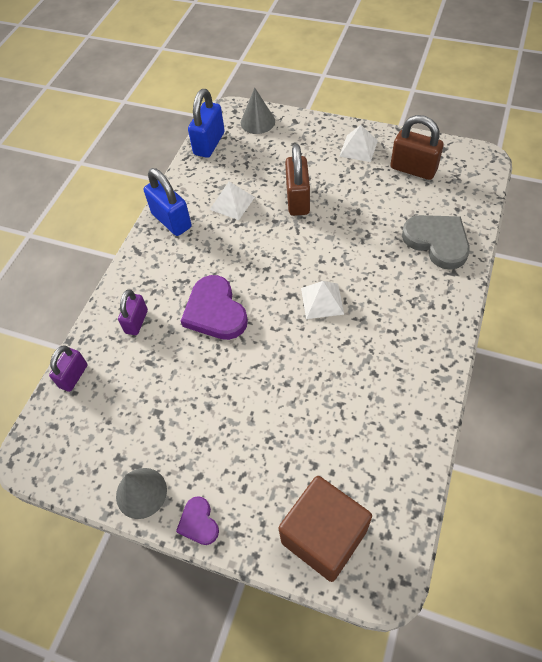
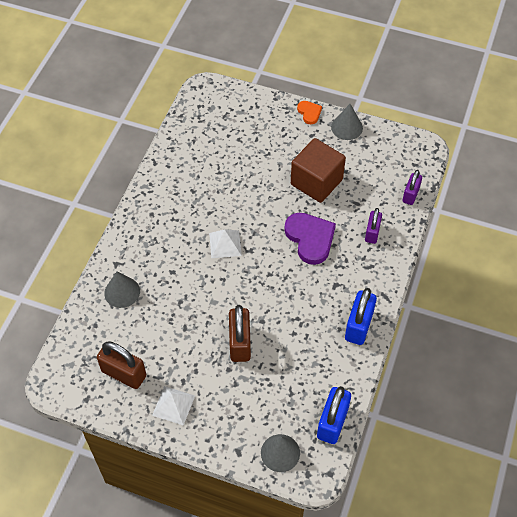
camera: 175 degrees right, 0 degrees up
blue padlock [144,168,192,236] -> blue padlock turned 60 degrees clockwise [345,288,377,345]
purple heart [176,496,219,545] -> orange heart [297,101,322,124]
white pyramid [210,182,255,220] -> none
brown cube [278,476,372,582] -> brown cube moved to [291,138,346,203]
grey heart [402,215,470,270] -> grey cone [104,272,140,308]

